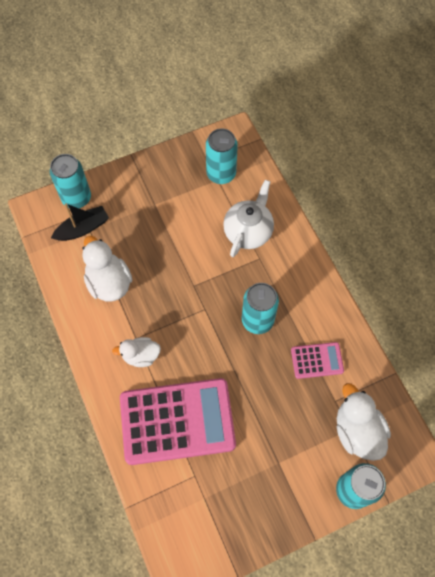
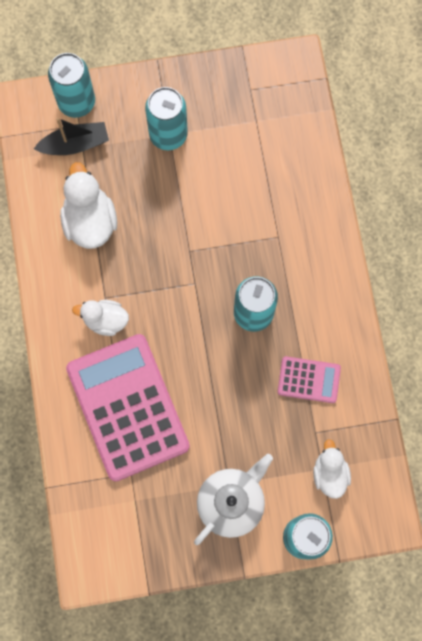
camera: 15 degrees right, 10 degrees up
pink calculator [120,378,236,465] -> pink calculator turned 120 degrees counterclockwise [66,334,190,481]
turquoise can [206,128,238,184] -> turquoise can moved to [145,87,188,150]
white teapot [223,180,274,257] -> white teapot moved to [194,454,273,545]
white duck [337,383,391,461] -> white duck [313,439,351,499], size x0.64

